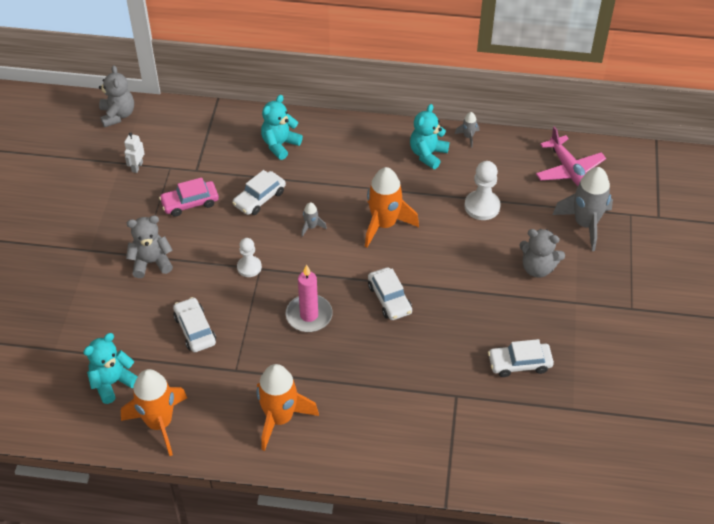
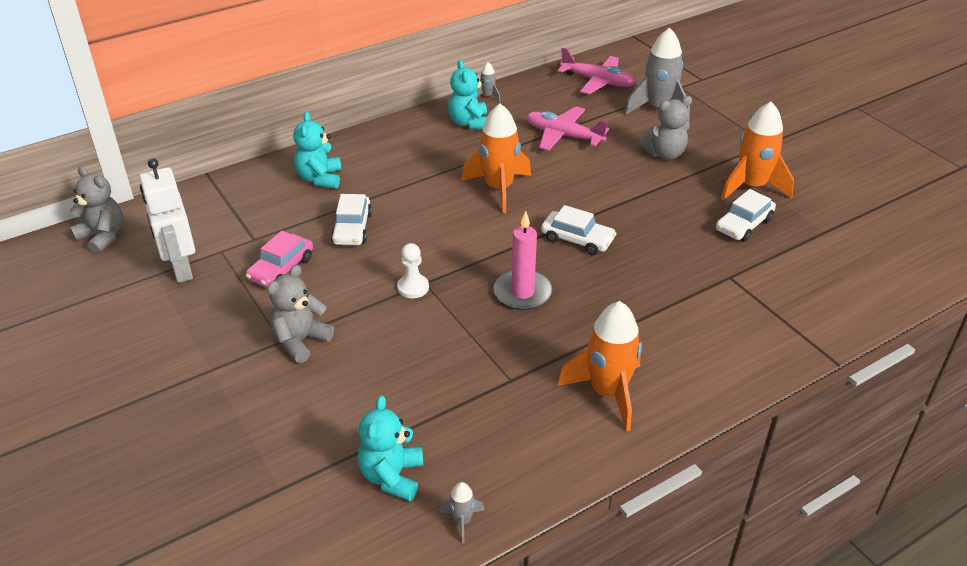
camera: 40 degrees left, 10 degrees down
orange rocket [121,369,187,456] -> orange rocket moved to [721,102,794,201]
white robot [124,132,145,173] -> white robot [139,158,195,283], size x2.01
white car [173,297,216,352] -> none
grey rocket [301,202,327,237] -> grey rocket moved to [439,482,484,544]
white pawn [464,161,501,220] -> pink plane [527,106,609,151]

